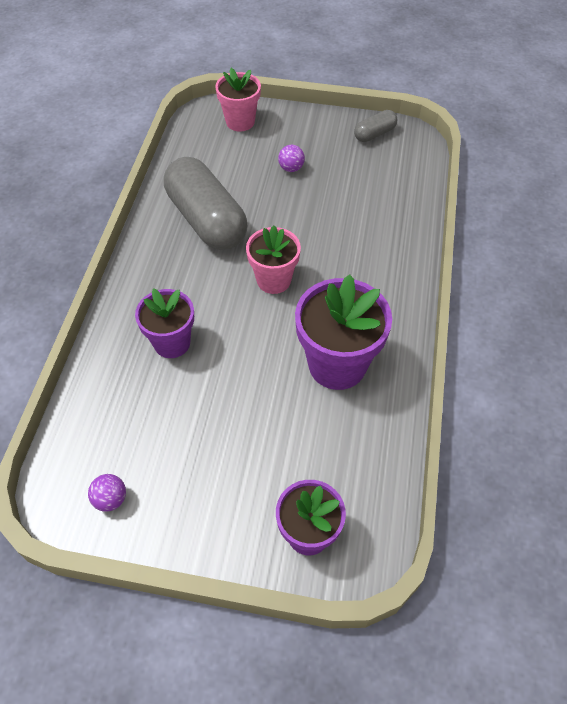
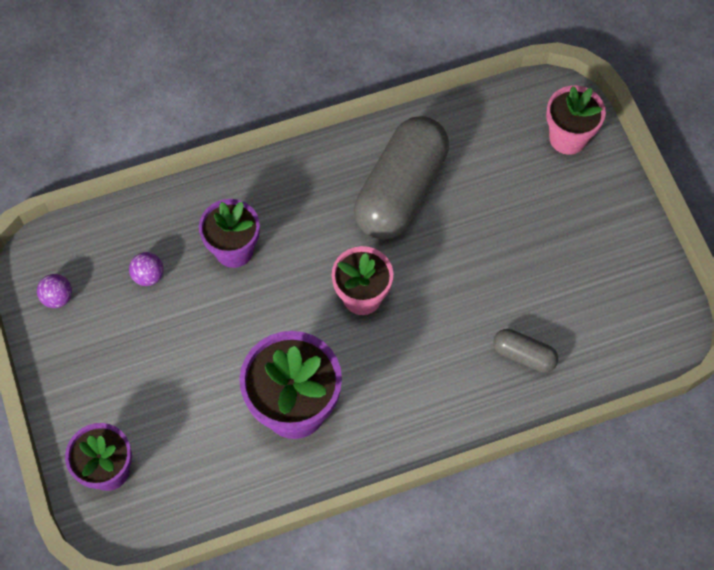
camera: 60 degrees right, 10 degrees up
purple ball [278,145,305,172] -> purple ball moved to [129,252,164,286]
grey capsule [354,110,397,142] -> grey capsule moved to [493,329,558,373]

